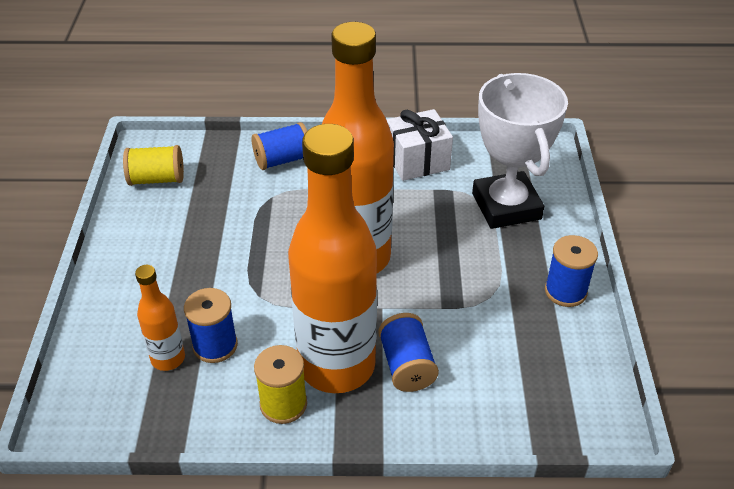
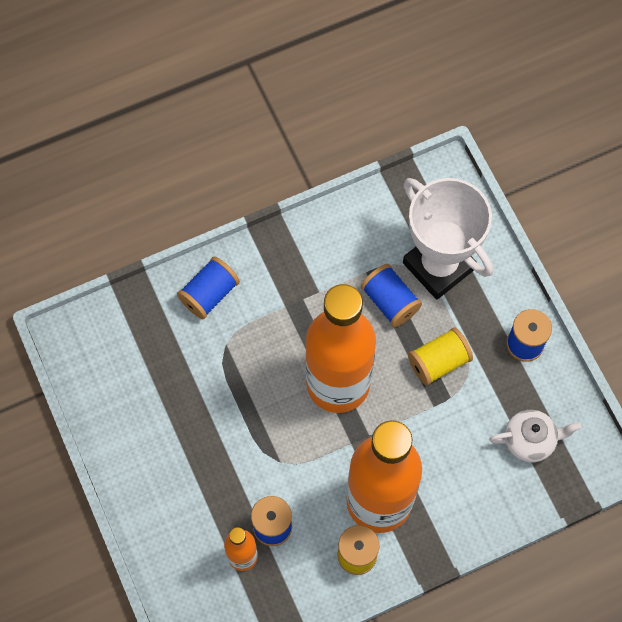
camera: 25 degrees left, 25 degrees up
yellow spool [123,145,184,186] -> yellow spool moved to [408,327,473,386]
blue spool [378,313,439,392] -> blue spool moved to [361,264,422,327]
white gift [387,109,453,181] -> none
none -> white teapot [489,410,581,462]

